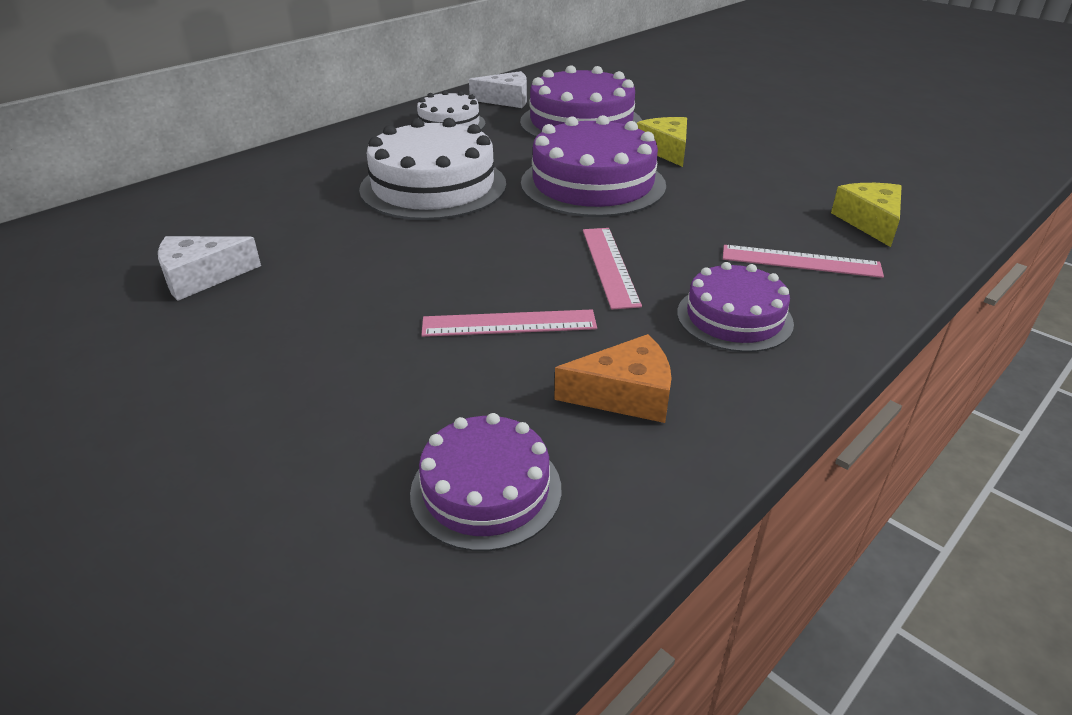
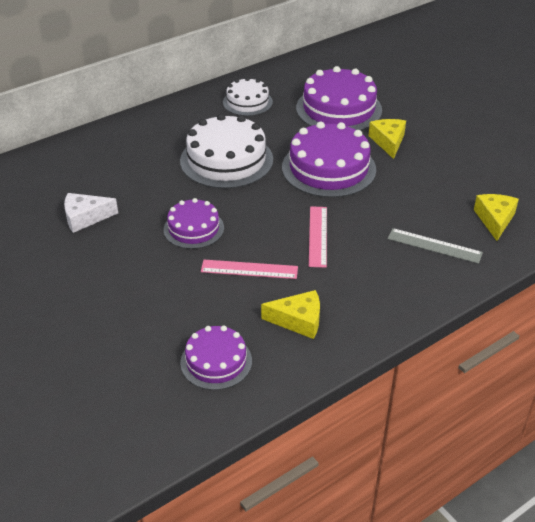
camera: 10 degrees right, 5 degrees up
white cheese [469,71,527,108] -> none
orange cheese [554,334,672,423] -> yellow cheese [261,290,320,339]
purple cake [677,262,794,352] -> purple cake moved to [164,198,224,249]
pink ruler [723,245,884,278] -> grey ruler [388,228,483,264]

